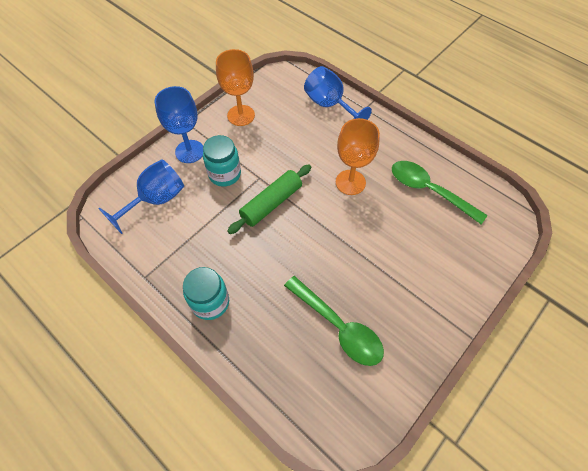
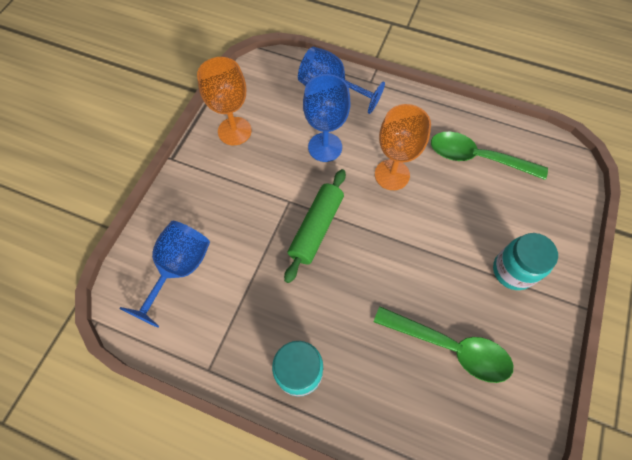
camera: 20 degrees left, 5 degrees up
blue goblet [155,86,203,163] -> blue goblet moved to [303,74,351,162]
turquoise jar [203,135,241,187] -> turquoise jar moved to [493,233,558,290]

